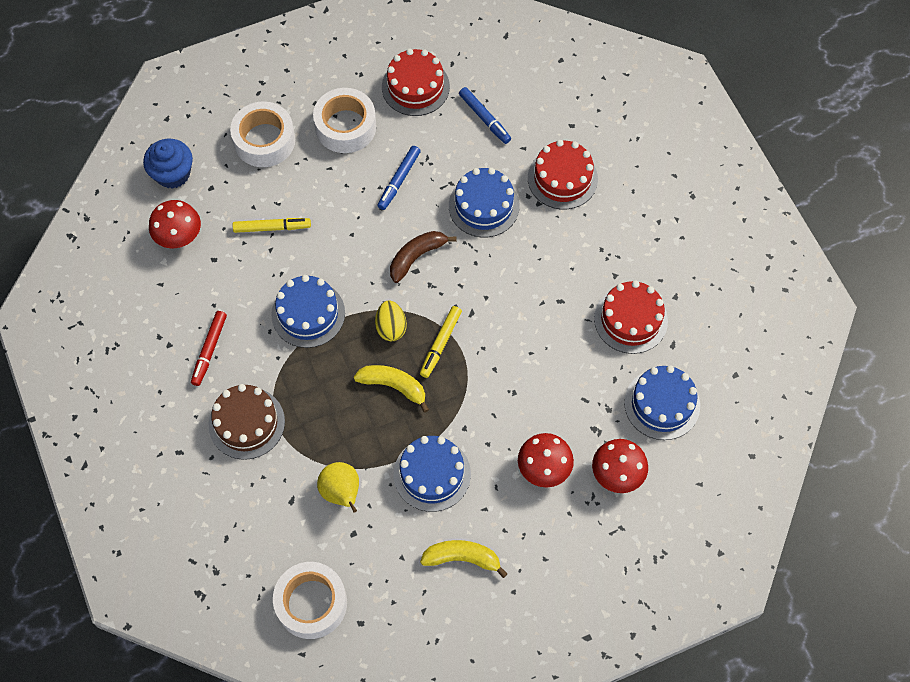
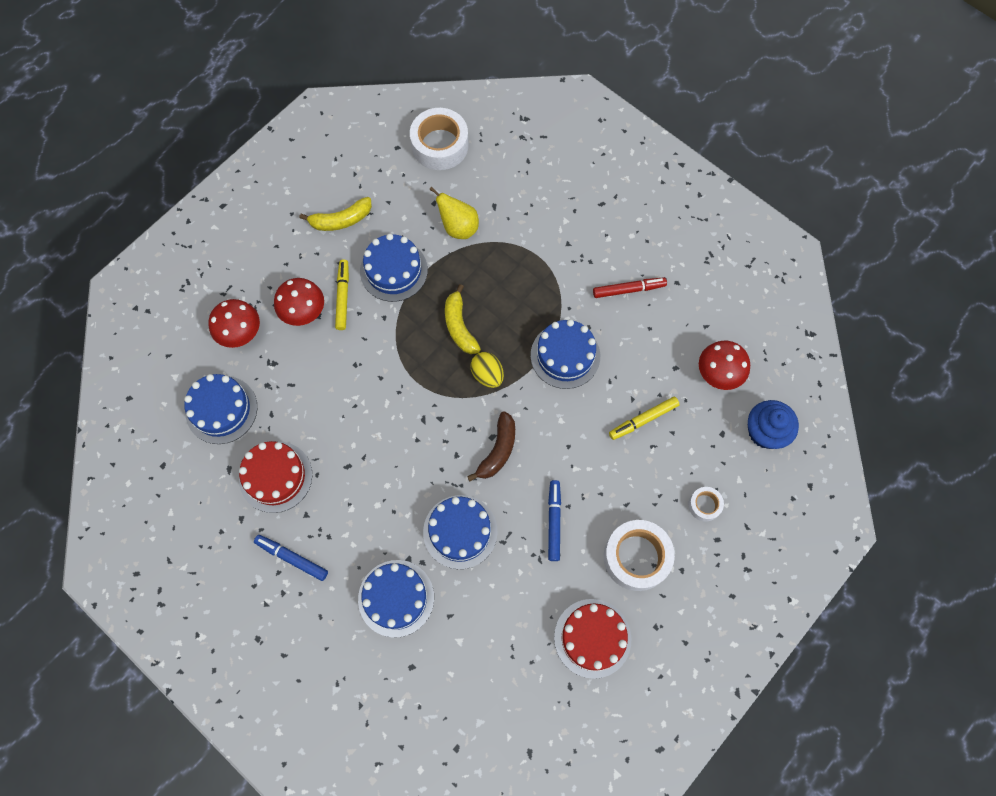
camera: 155 degrees right, 5 degrees up
red marker [191,311,227,386] -> red marker turned 90 degrees clockwise [593,277,667,298]
brown cake [209,384,285,460] -> none
white tape [230,101,295,167] -> white tape [688,487,724,522], size x0.50
yellow banana [354,365,429,413] -> yellow banana turned 75 degrees clockwise [445,284,481,354]
yellow marker [420,306,462,378] -> yellow marker moved to [335,259,349,330]
blue marker [459,87,511,144] -> blue marker moved to [254,535,328,581]
red cake [528,140,598,209] -> blue cake [358,560,434,638]

